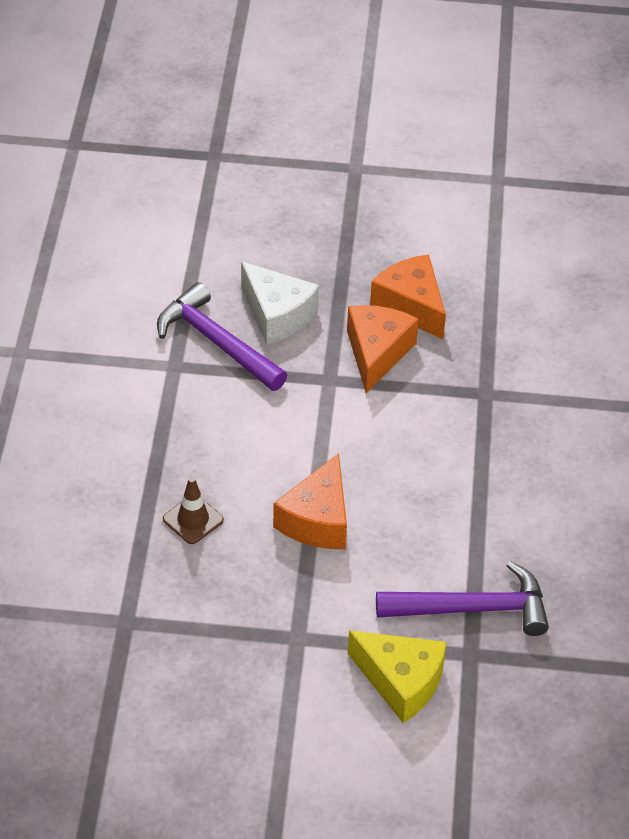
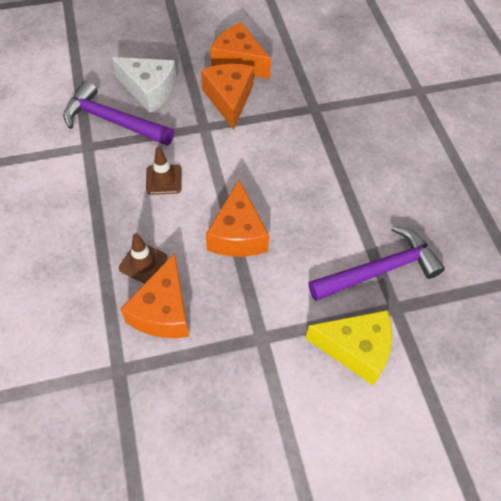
camera: 20 degrees left, 10 degrees up
none -> orange cheese [120,253,189,338]
none -> brown traffic cone [146,147,181,195]

